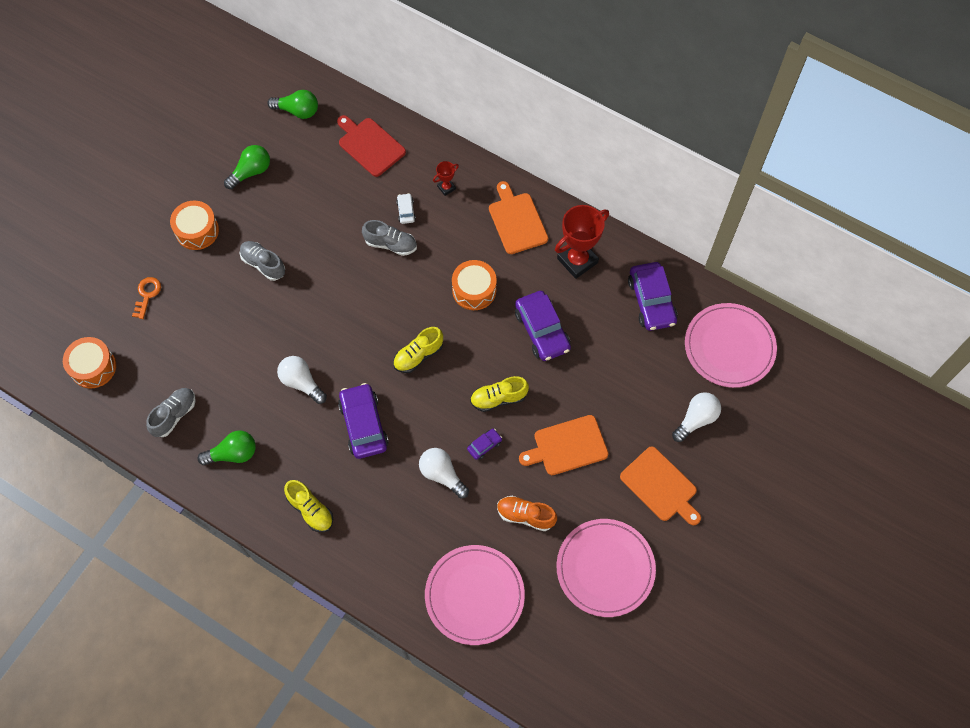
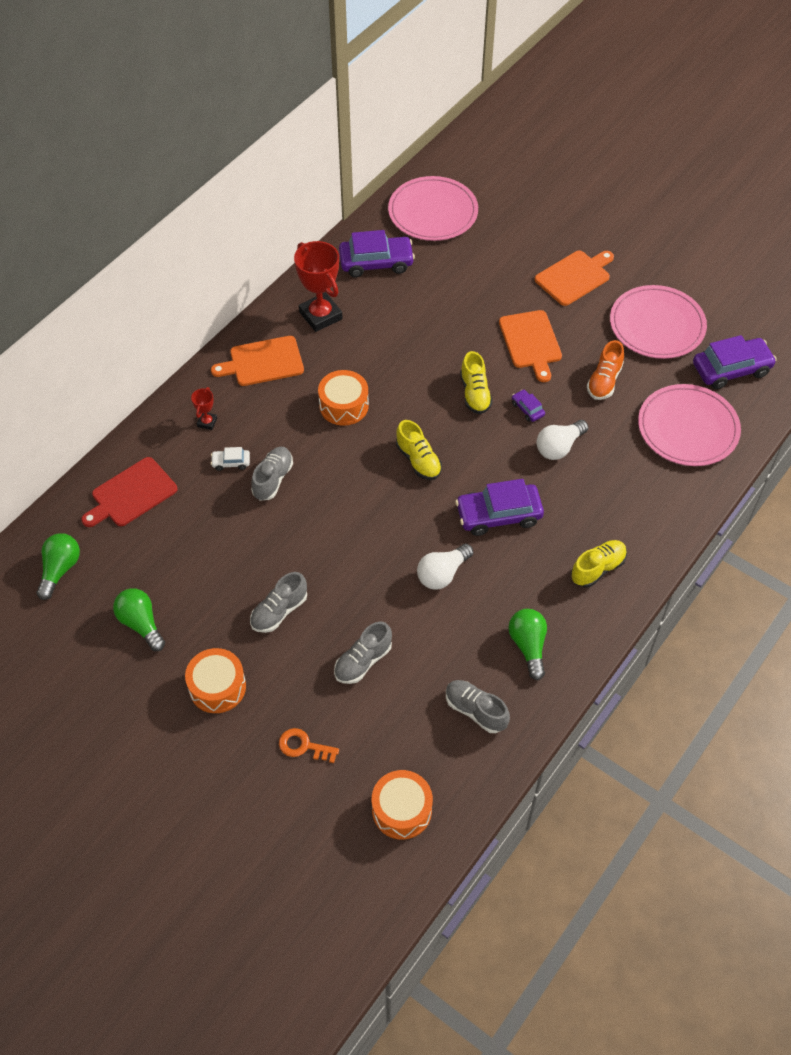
camera: 85 degrees left, 10 degrees down
red trophy [433,161,459,196] -> red trophy turned 45 degrees clockwise [191,387,217,430]
purple car [515,291,571,361] -> purple car moved to [693,335,777,389]
white light bulb [672,392,721,442] -> none
none -> grey shoe [334,622,392,684]

